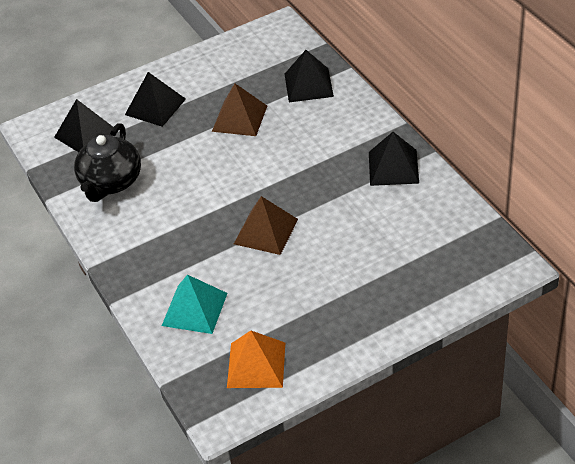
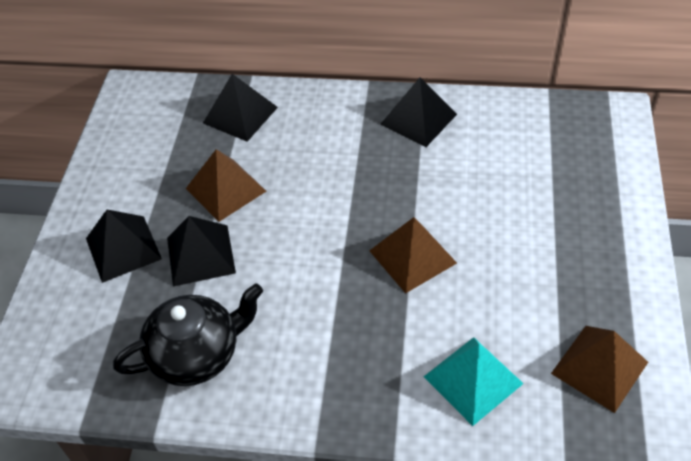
camera: 55 degrees left, 5 degrees up
black pyramid [54,99,113,152] -> black pyramid moved to [167,216,236,287]
black teapot [74,123,141,202] -> black teapot turned 75 degrees counterclockwise [113,284,263,386]
orange pyramid [227,331,285,388] -> brown pyramid [551,326,648,413]

